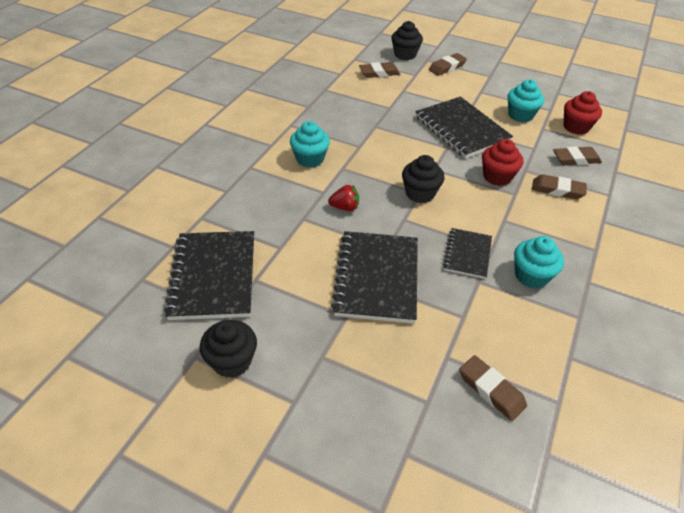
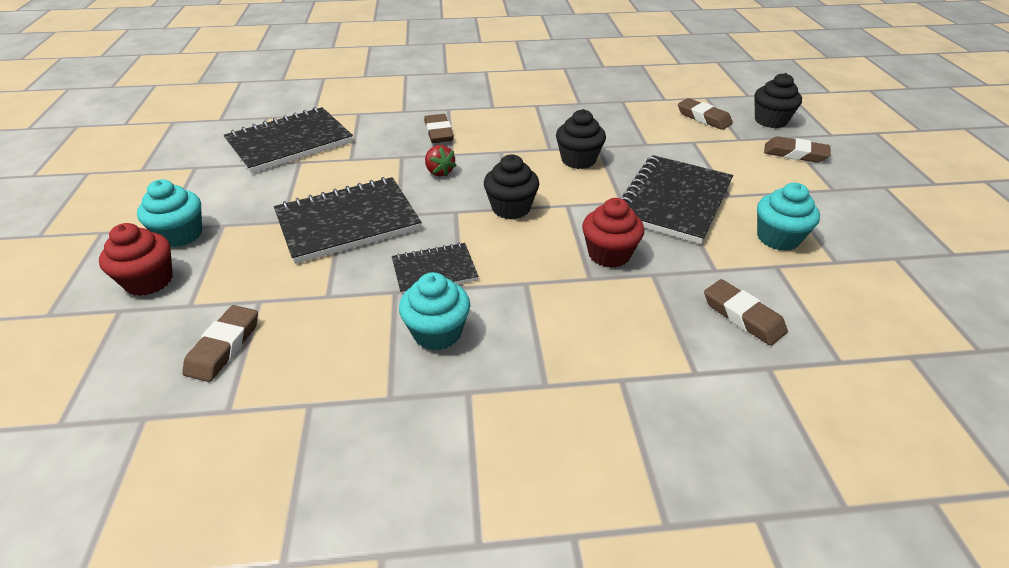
camera: 60 degrees right, 5 degrees down
black cupcake [200,320,257,378] -> black cupcake moved to [556,109,606,169]
turquoise cupcake [290,121,330,168] -> turquoise cupcake moved to [137,179,202,247]
brown eraser [532,174,587,199] -> brown eraser moved to [424,114,454,143]
red cupcake [564,91,602,135] -> red cupcake moved to [99,223,173,296]

